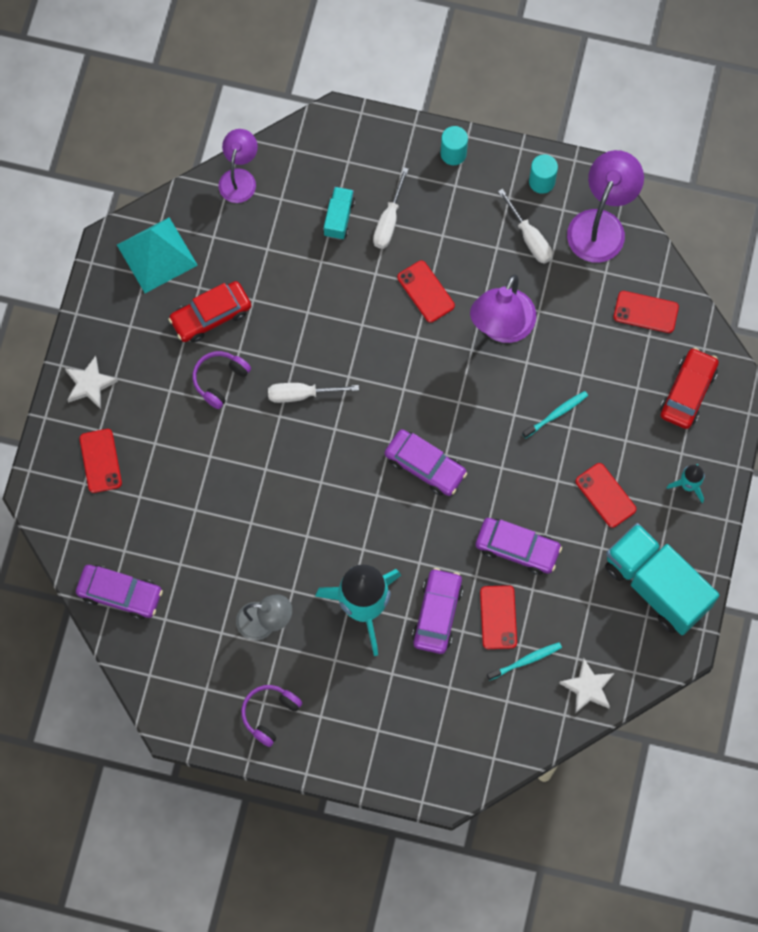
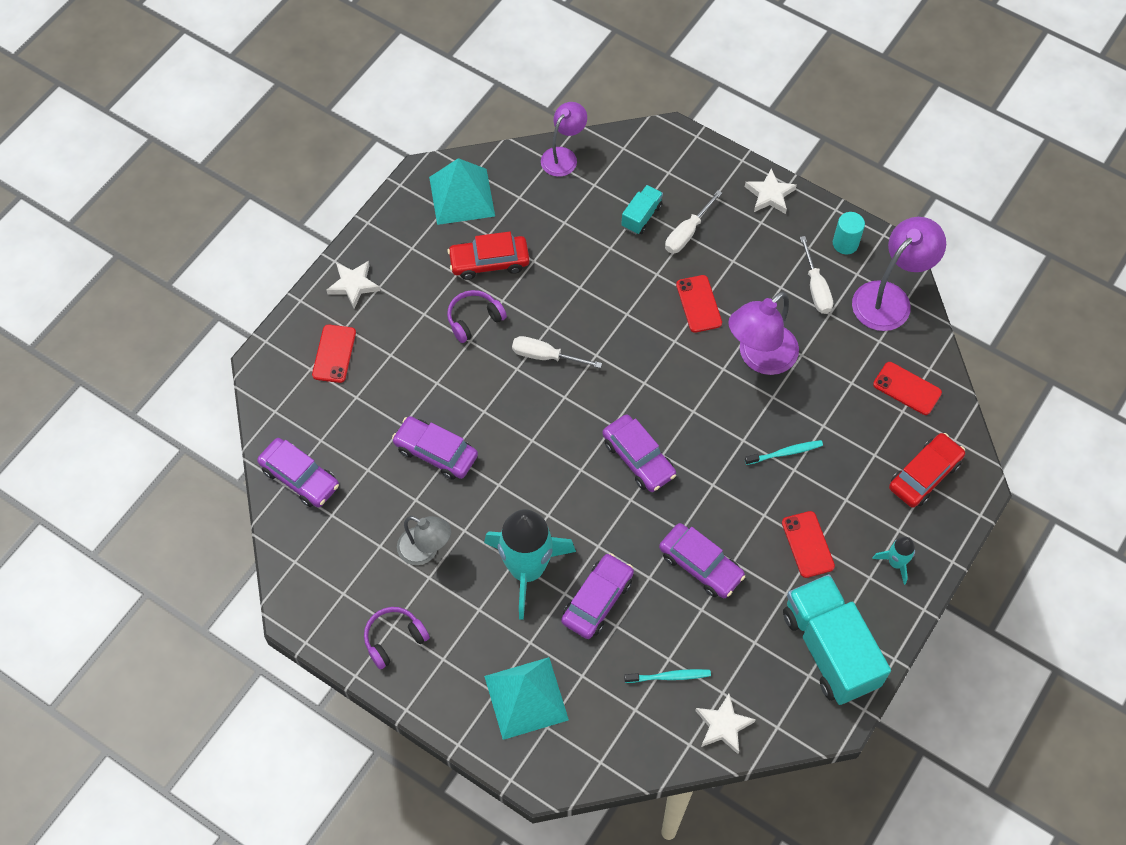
camera: 20 degrees right, 10 degrees down
turquoise cylinder [441,126,468,165] -> white star [745,168,797,214]
red phone [480,585,517,649] -> none
none -> purple car [392,416,478,480]
none -> turquoise pyramid [484,657,569,740]

